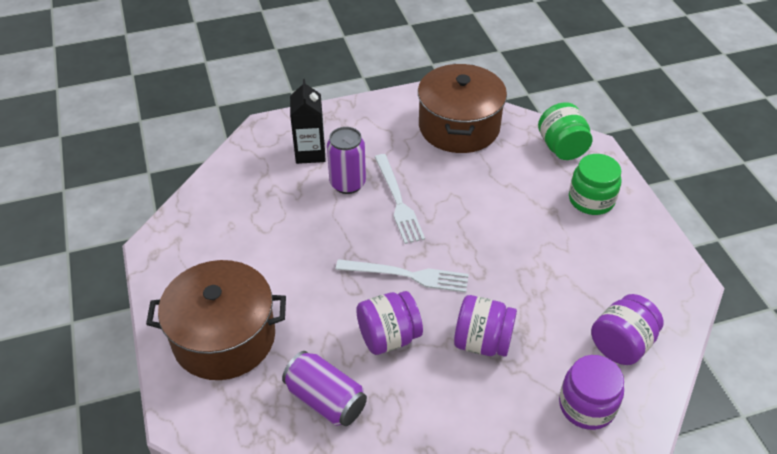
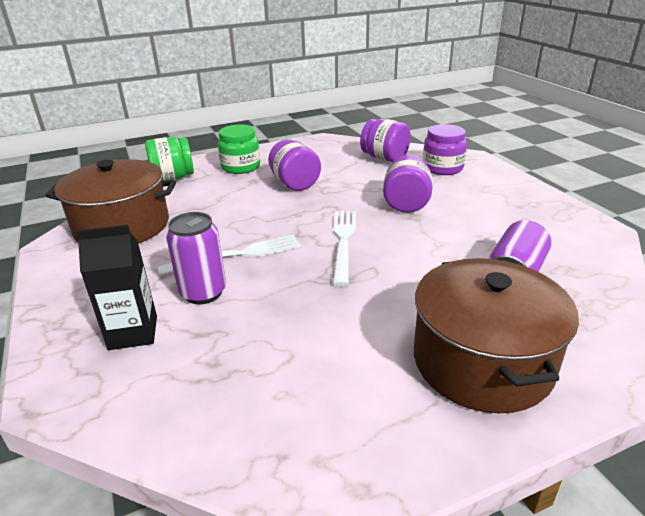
camera: 95 degrees left, 15 degrees down
purple jar [356,291,423,355] -> purple jar moved to [268,140,321,191]

